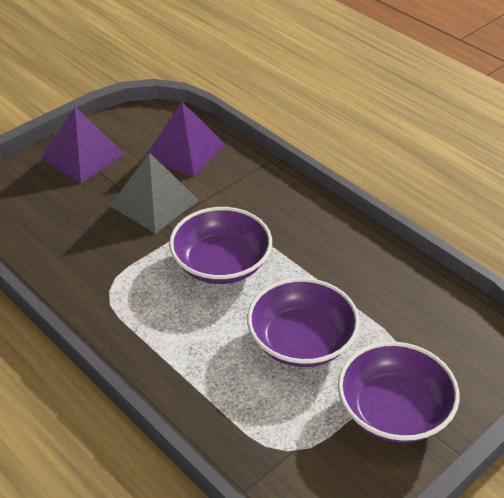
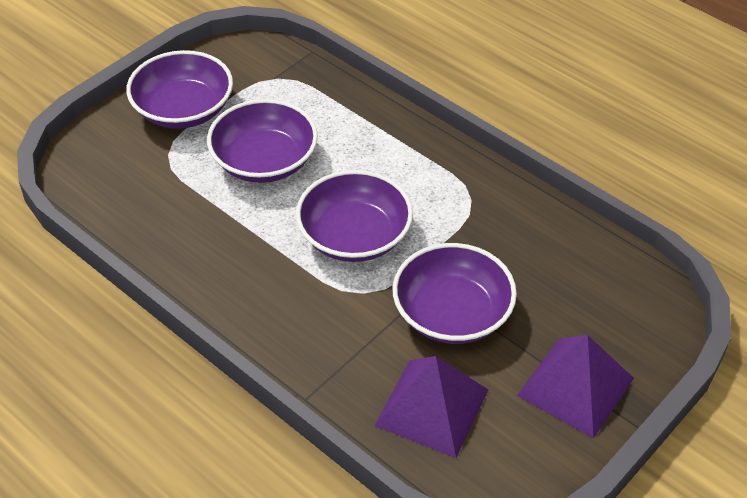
camera: 175 degrees right, 5 degrees up
grey pyramid [110,152,199,233] -> purple bowl [392,243,517,344]

